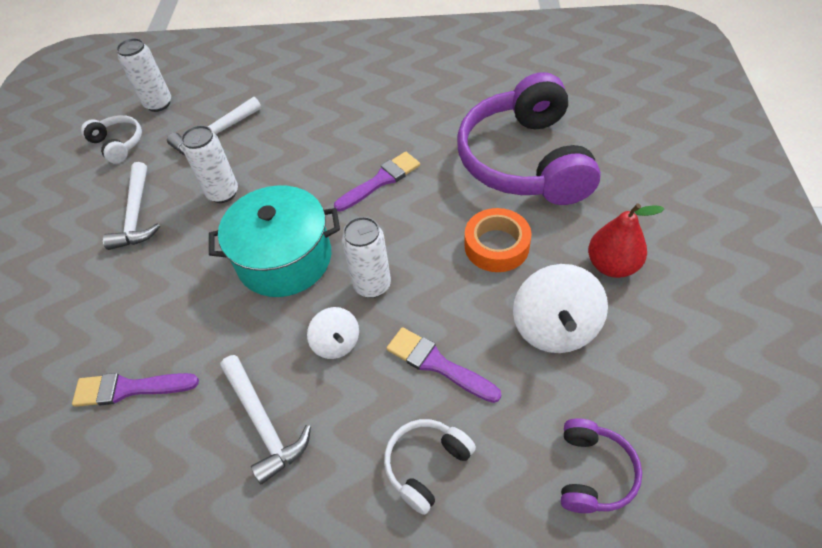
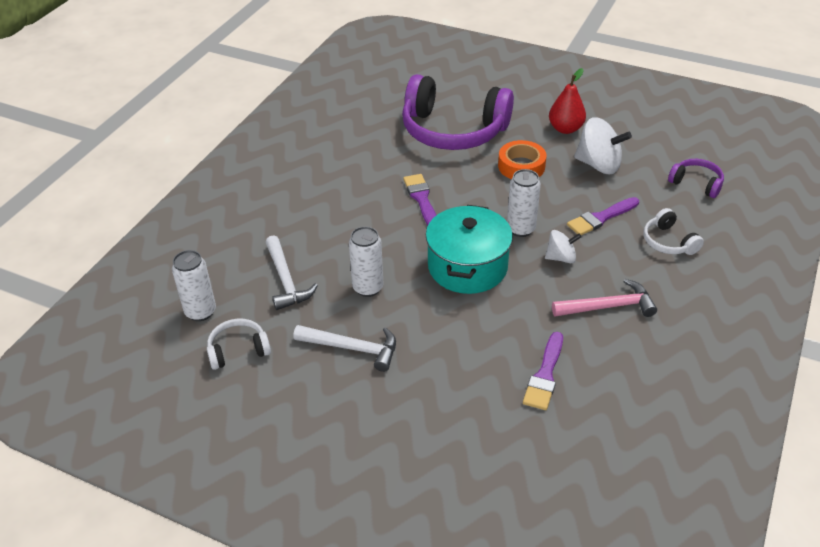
camera: 70 degrees left, 10 degrees down
white hammer [220,355,311,484] -> pink hammer [552,279,657,317]

